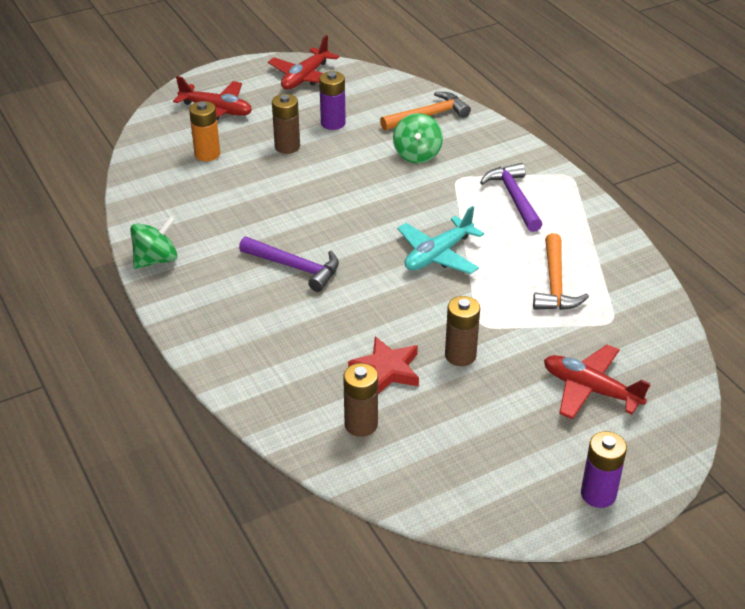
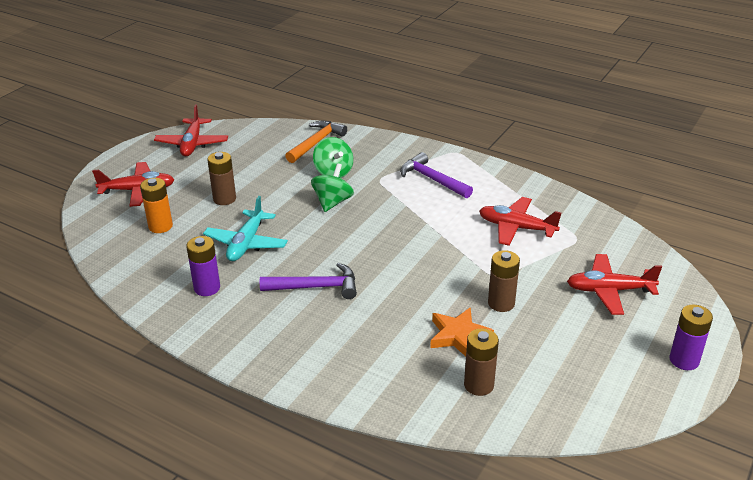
camera: 30 degrees left, 5 degrees down
green spinning top [130,216,178,269] -> green spinning top moved to [311,163,354,212]
purple battery [319,71,346,130] -> purple battery moved to [186,236,220,296]
red star [348,336,419,394] -> orange star [430,307,494,356]
turquoise plane [397,206,484,274] -> turquoise plane moved to [203,196,288,261]
orange hammer [533,233,589,310] -> red plane [479,197,561,246]

